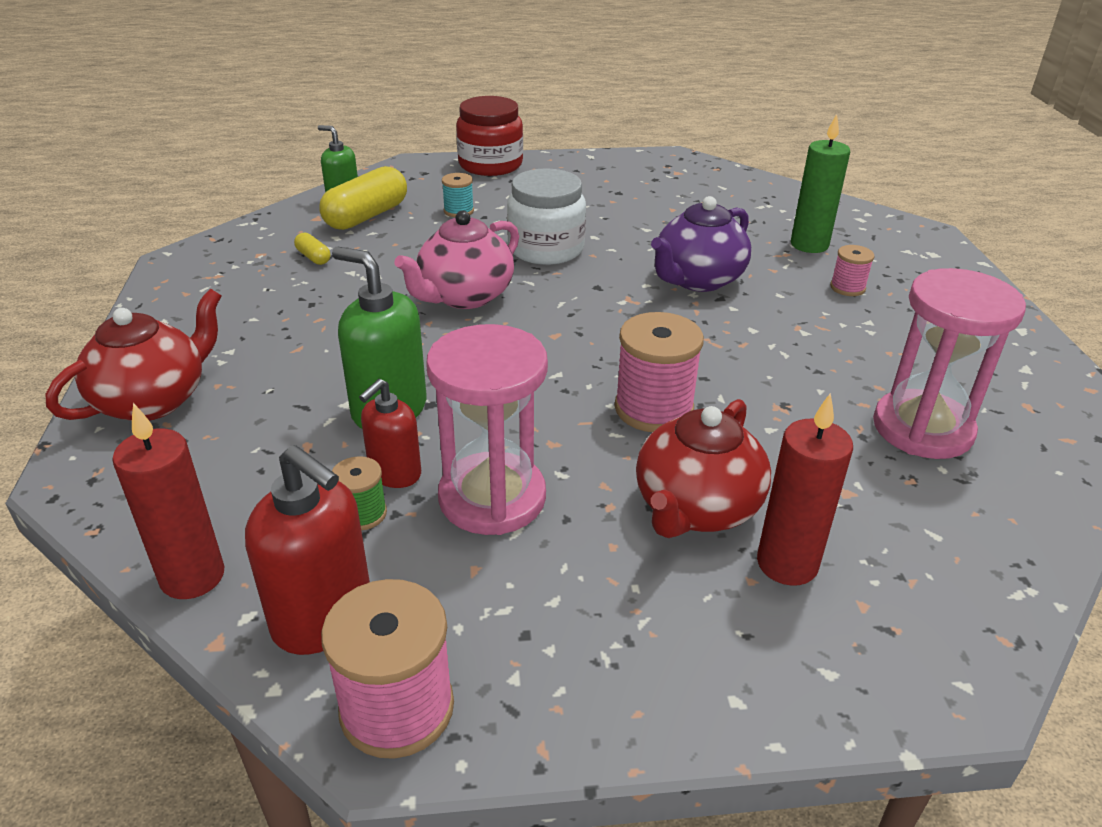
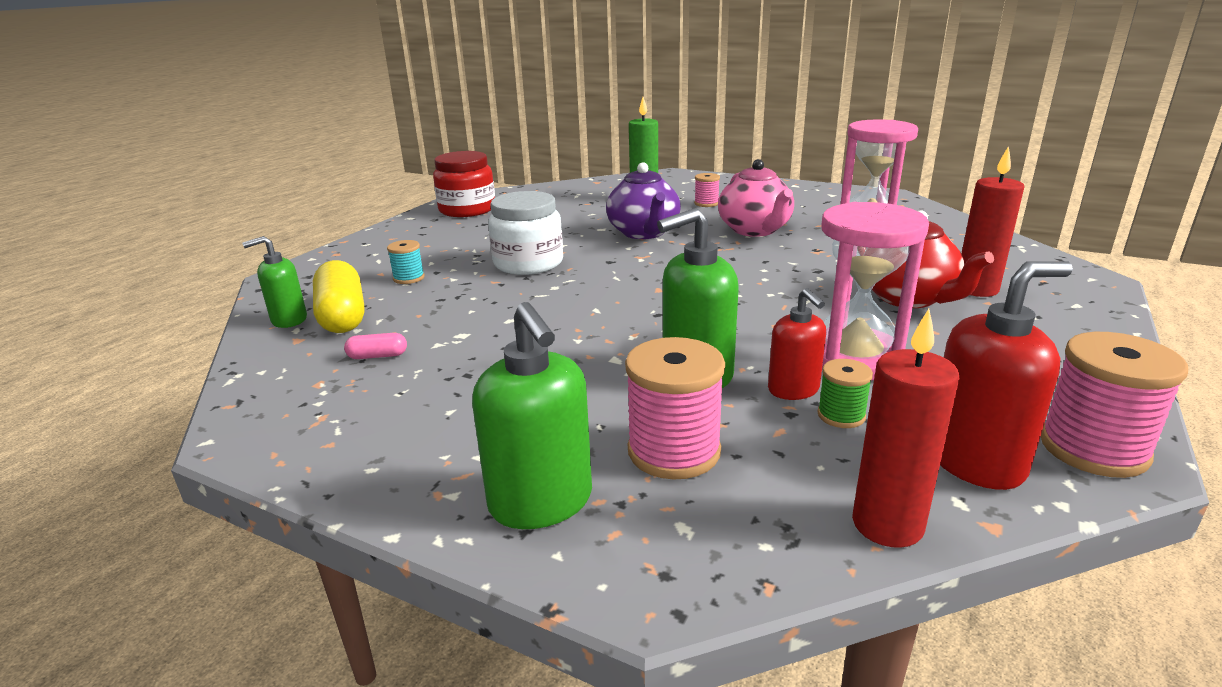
camera: 55 degrees left, 10 degrees down
red teapot [45,289,221,421] -> green soap dispenser [472,302,592,529]
yellow capsule [294,232,330,265] -> pink capsule [344,333,407,359]
pink teapot [394,211,519,309] -> pink teapot moved to [718,159,794,237]
red jar [456,96,523,176] -> red jar moved to [433,151,495,217]
pink spool [615,312,704,432] -> pink spool moved to [625,337,725,480]

